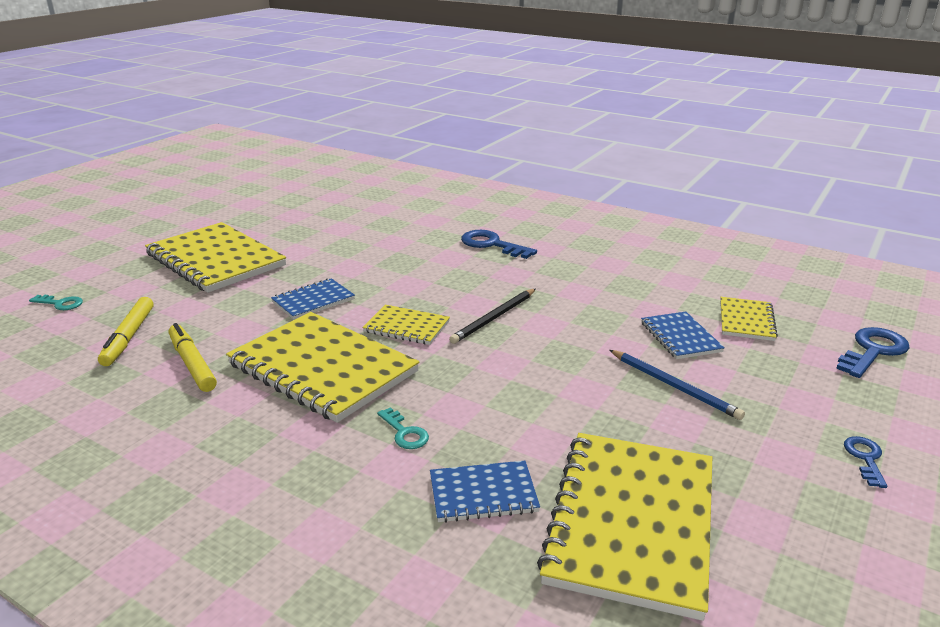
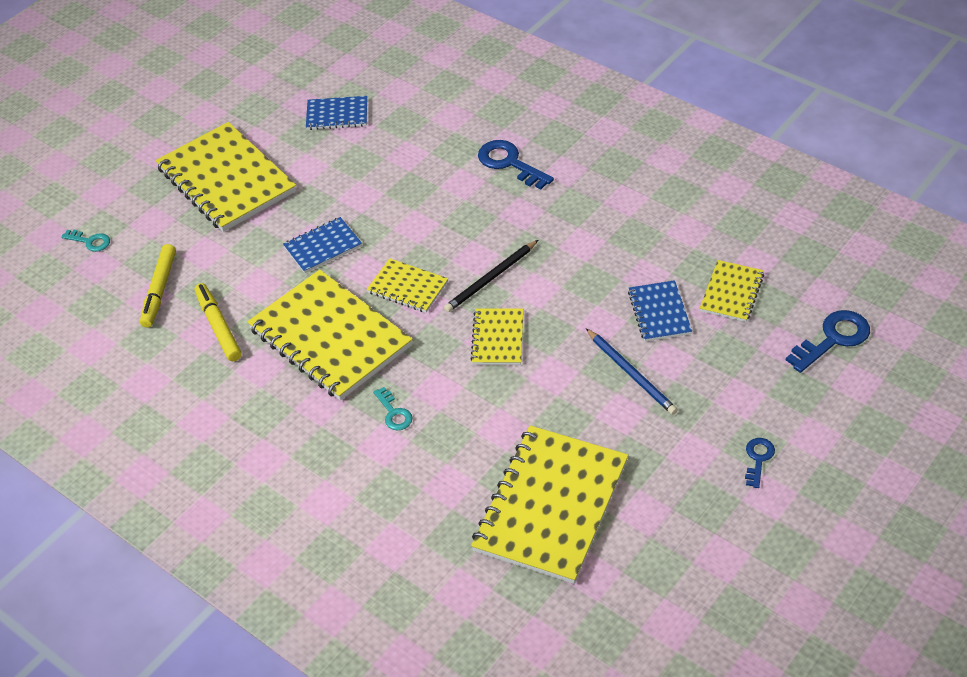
camera: 10 degrees right, 20 degrees up
blue notebook [430,461,540,523] -> blue notebook moved to [306,96,367,130]
none -> yellow notebook [470,309,523,365]

